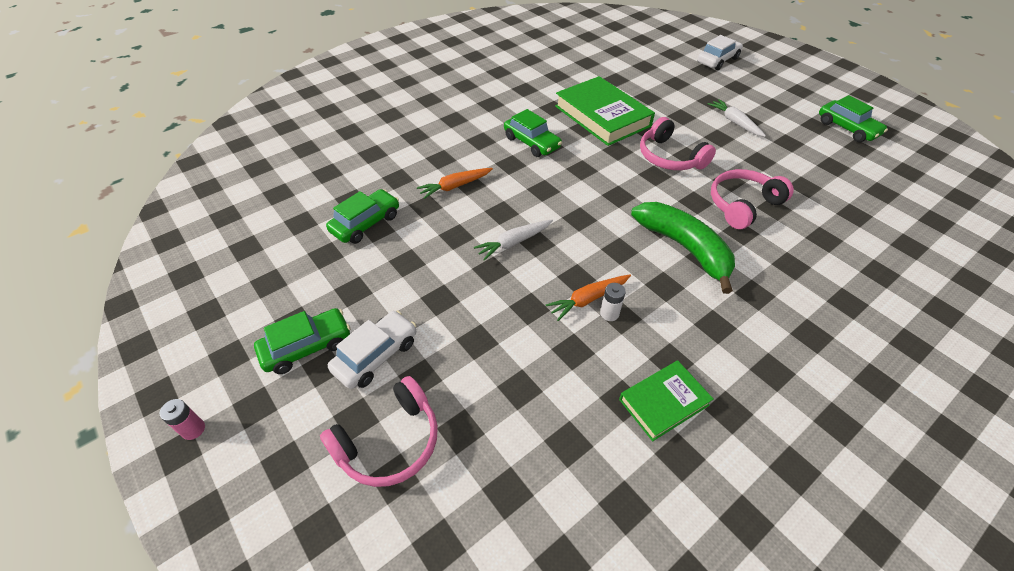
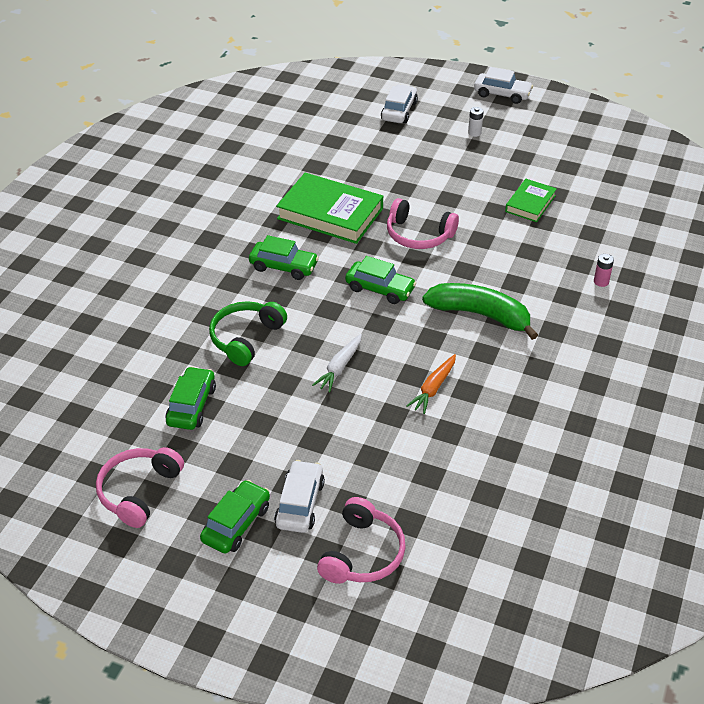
camera: 30 degrees left, 5 degrees down
pink battery [159,399,205,440] -> pink battery moved to [594,254,614,287]
orange carrot [417,168,493,199] -> green headphones [209,301,287,366]
white battery [600,283,626,321] -> white battery moved to [468,107,484,137]
green book [619,361,713,441] -> green book moved to [505,179,557,222]
white carrot [708,99,766,137] -> none
pink headphones [711,169,794,229] -> pink headphones moved to [96,447,184,528]
green car [819,95,888,142] -> green car moved to [345,256,416,304]
none -> white car [474,67,533,104]

